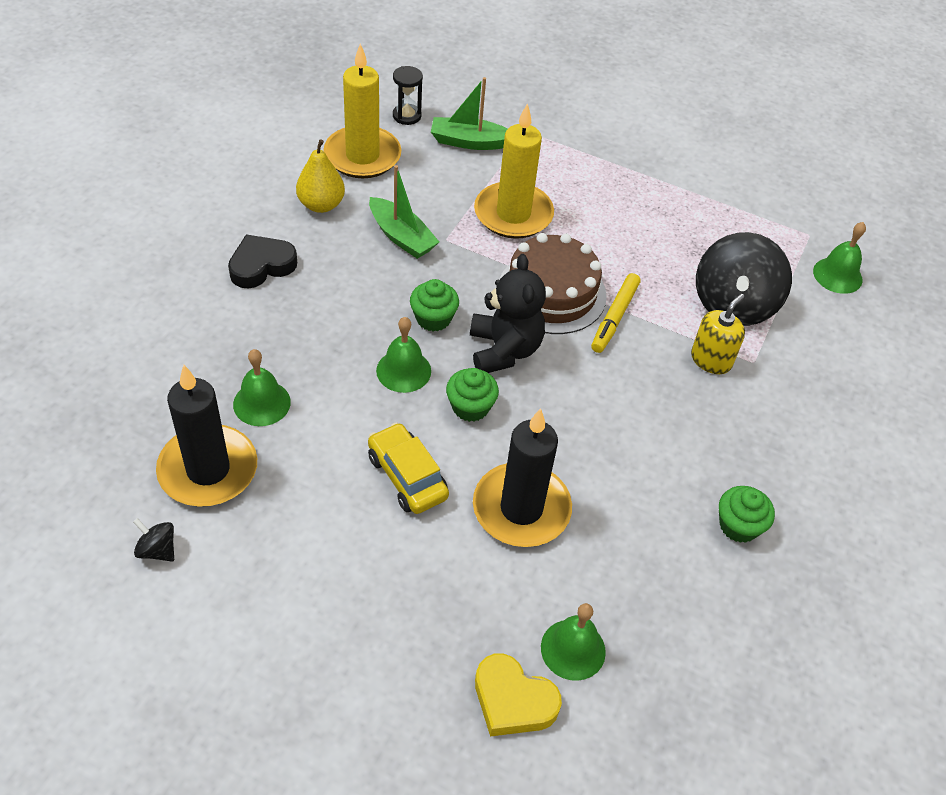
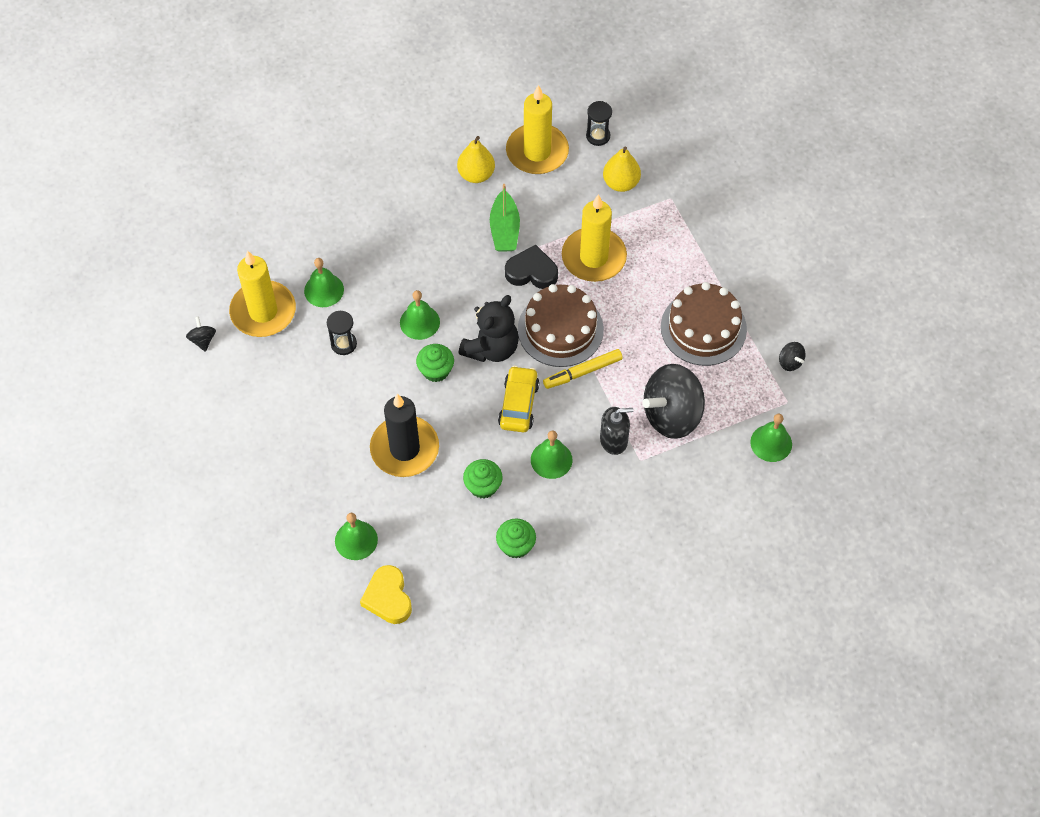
camera: 45 degrees right, 10 degrees up
black candle [156,365,257,507] -> yellow candle [229,251,296,337]
black heart [228,234,297,288] -> black heart moved to [505,245,558,289]
yellow car [368,422,449,514] -> yellow car moved to [498,366,539,432]
green cupcake [410,279,459,331] -> green cupcake moved to [463,459,503,499]
green boat [431,77,508,150] -> yellow pear [603,147,641,192]
yellow heart [475,653,562,737] -> yellow heart moved to [360,565,412,624]
yellow soap dispenser [691,294,745,374] -> black soap dispenser [600,407,634,455]
none -> black hourglass [327,311,357,355]
none -> green bell [531,431,573,479]
none -> brown cake [661,282,747,366]
none -> black spinning top [779,342,806,371]

